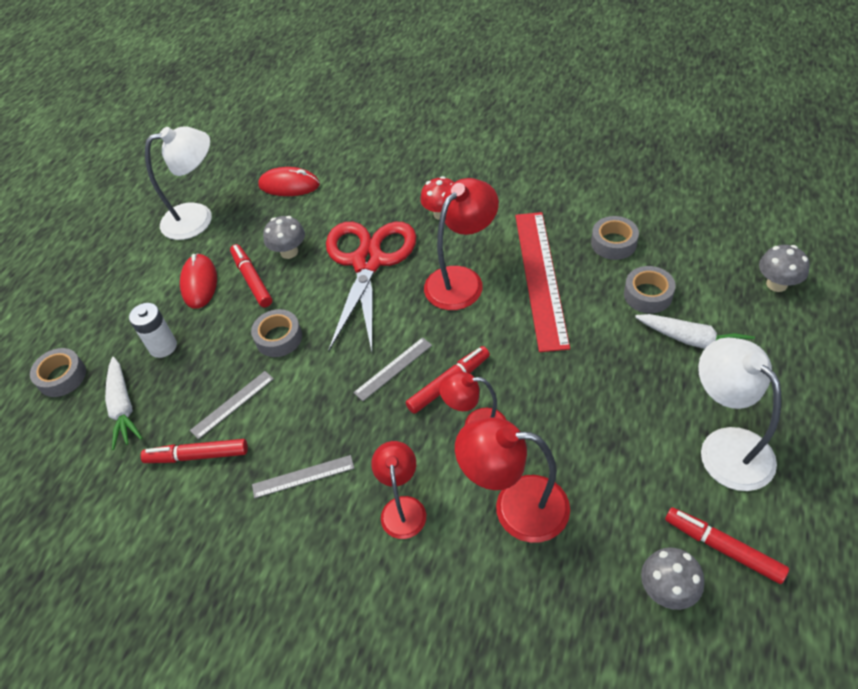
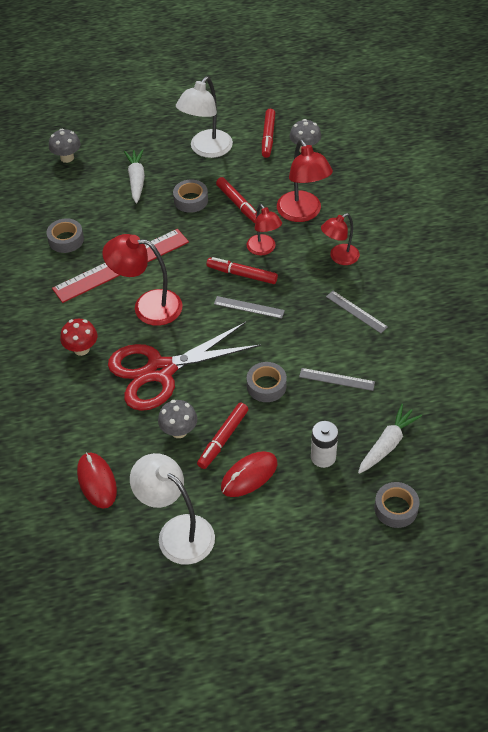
camera: 125 degrees left, 0 degrees up
red marker [141,439,248,463] -> red marker moved to [216,177,257,223]
grey tape [624,266,676,313] -> grey tape moved to [173,180,208,213]

